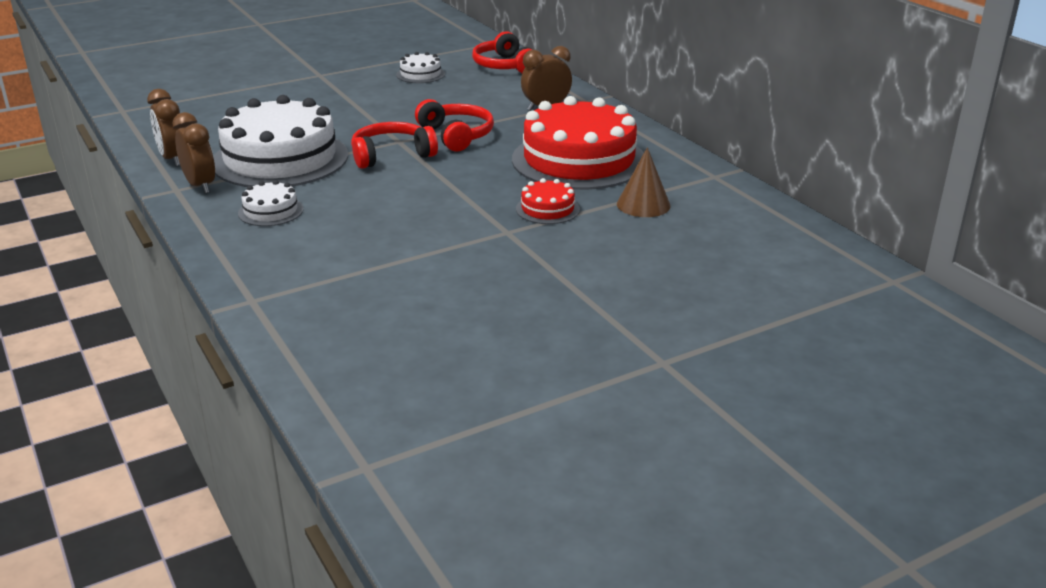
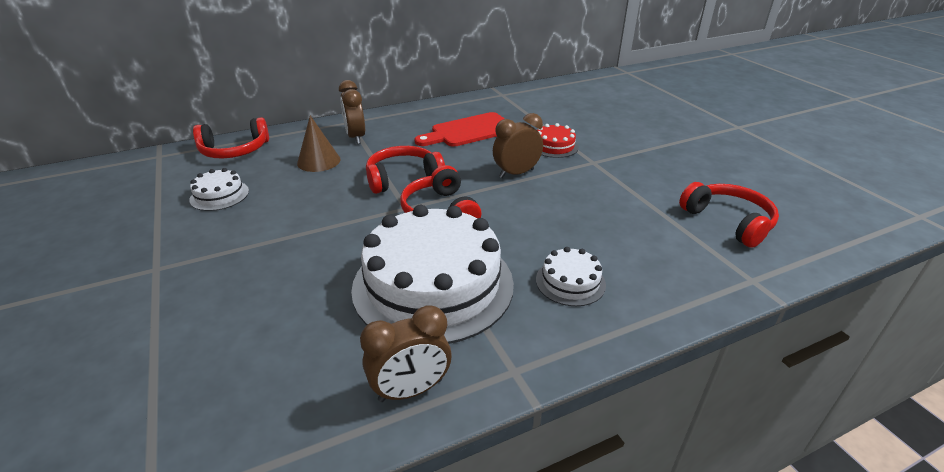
camera: 85 degrees left, 5 degrees up
brown clock [172,112,215,194] -> brown clock moved to [493,113,543,178]
red cake [512,96,644,190] -> red cutting board [414,112,505,147]
brown cone [617,147,671,217] -> brown cone moved to [297,115,341,172]
none -> red headphones [679,182,779,248]

